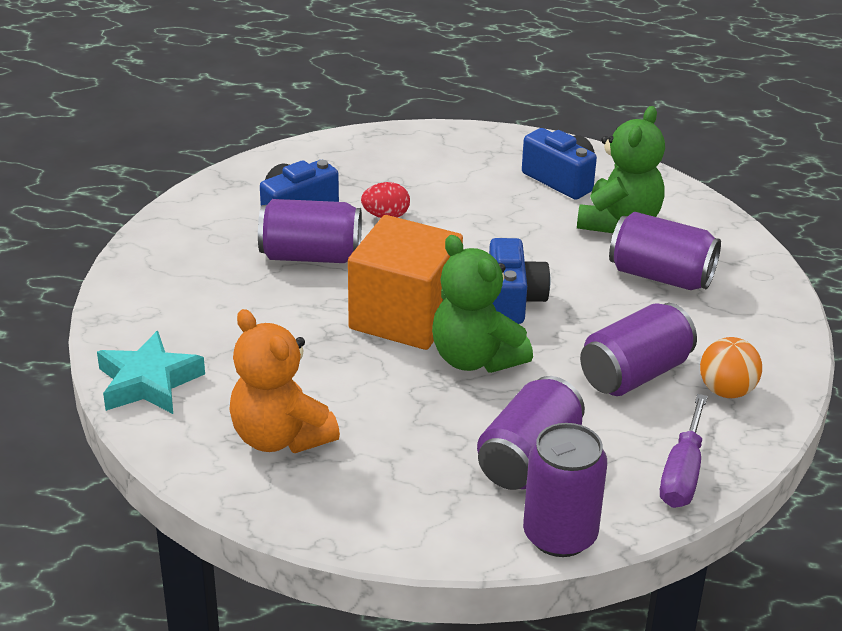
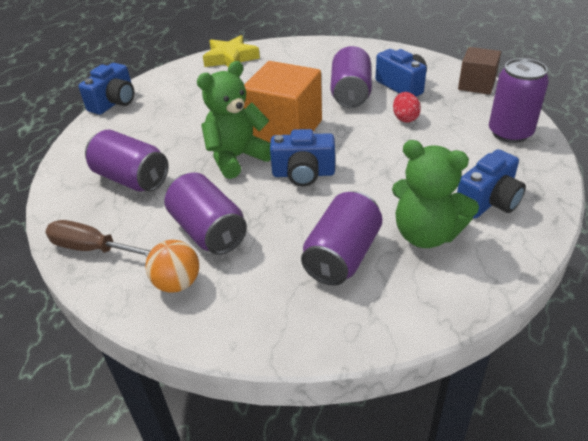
camera: 95 degrees right, 5 degrees up
turquoise star [97,331,205,414] -> yellow star [203,35,260,67]
orange teddy bear [229,309,340,453] -> none
purple can [523,423,607,557] -> purple can moved to [489,58,549,143]
purple screwdriver [660,394,708,508] -> brown screwdriver [45,220,151,257]
none -> blue camera [79,63,134,115]
none -> brown cube [458,47,501,95]

